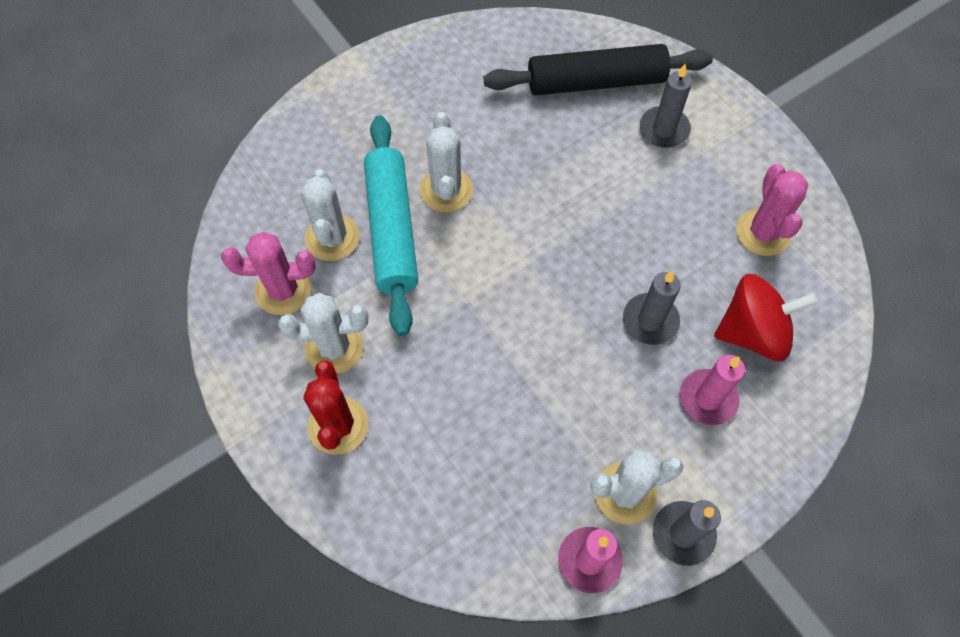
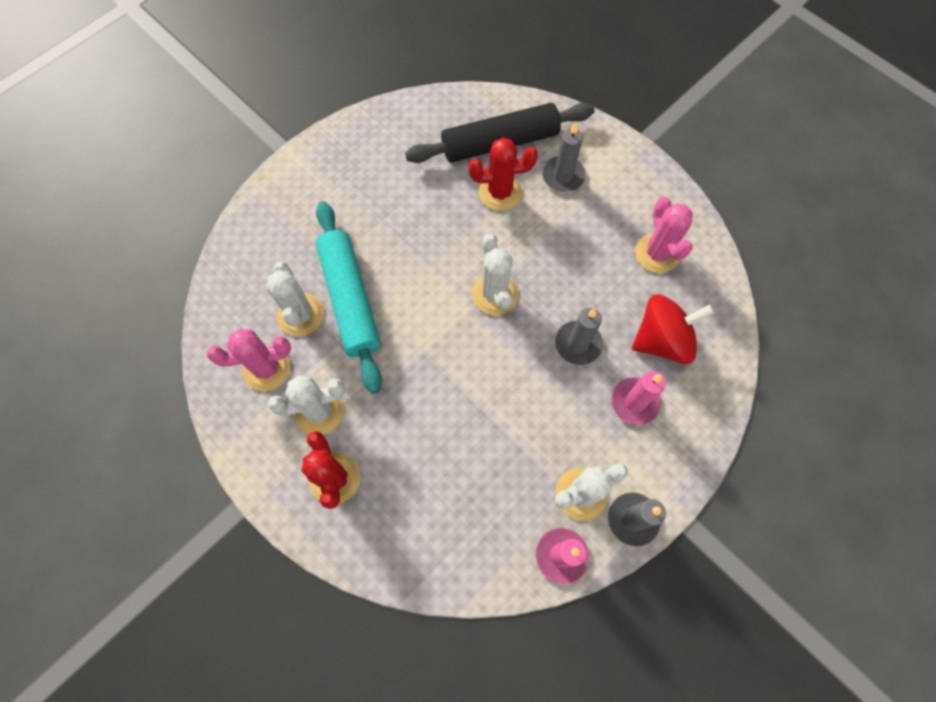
camera: 10 degrees left, 5 degrees up
white cactus [420,112,473,212] -> white cactus moved to [472,234,518,315]
none -> red cactus [469,138,538,211]

